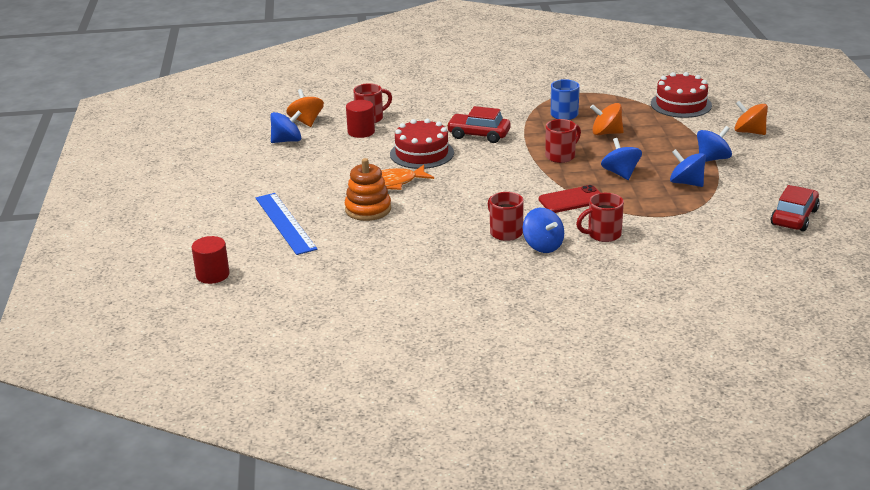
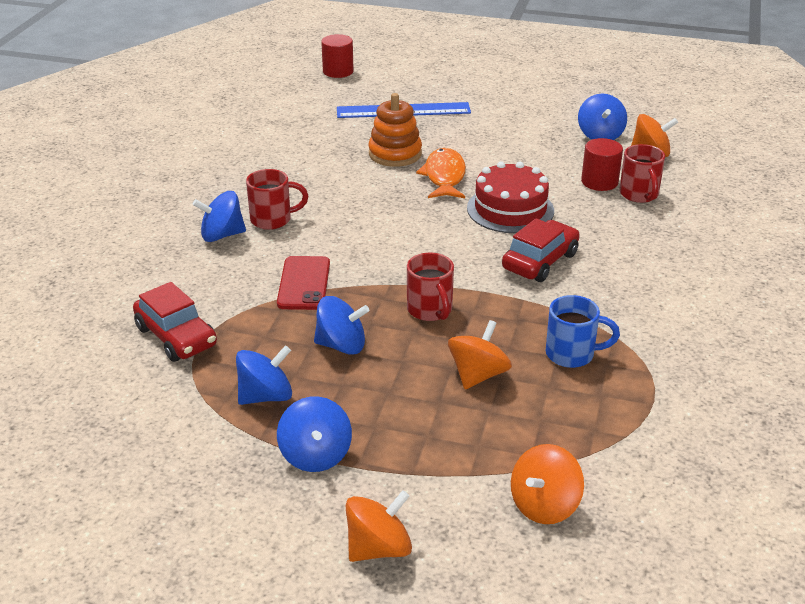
camera: 110 degrees right, 5 degrees up
red mug [576,193,624,242] -> none
red cake [651,72,712,118] -> orange spinning top [511,444,584,524]
red car [771,185,820,232] -> red car moved to [133,282,217,362]

